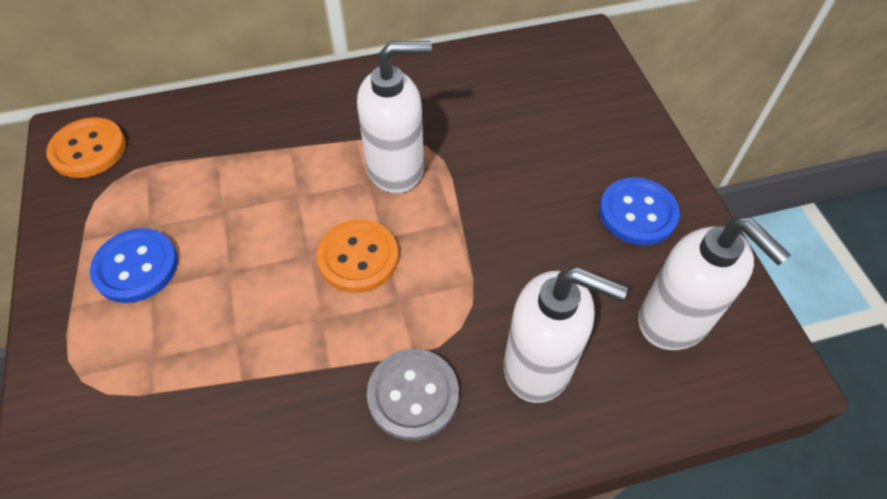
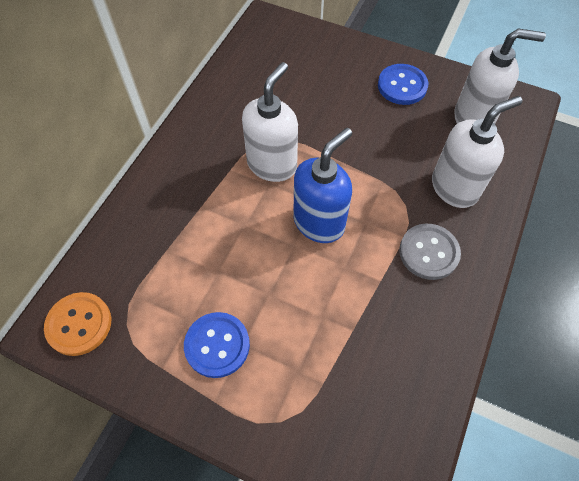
camera: 50 degrees left, 5 degrees up
orange button [317,219,399,293] -> blue soap dispenser [293,128,352,243]

